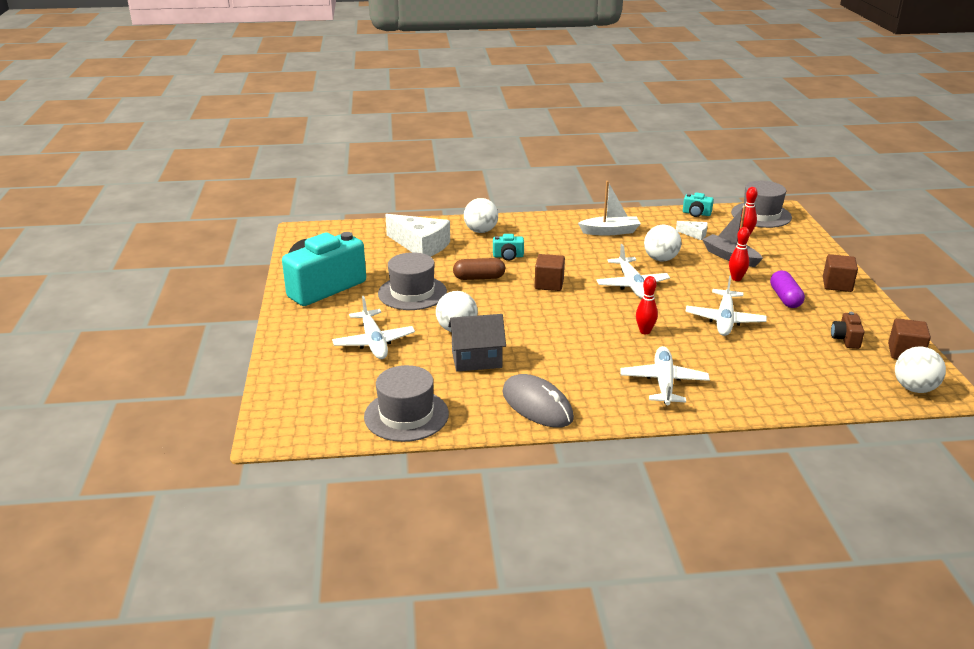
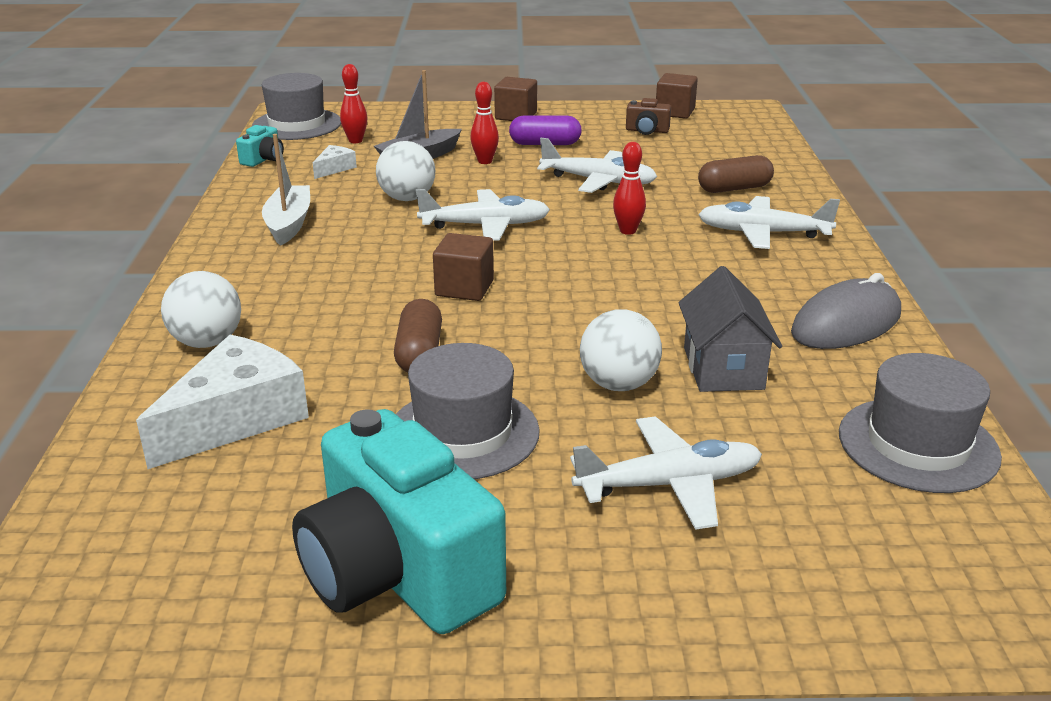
camera: 85 degrees left, 0 degrees up
turquoise camera [493,234,524,261] -> none
white ball [895,346,946,393] -> none
none -> brown capsule [698,155,774,193]

